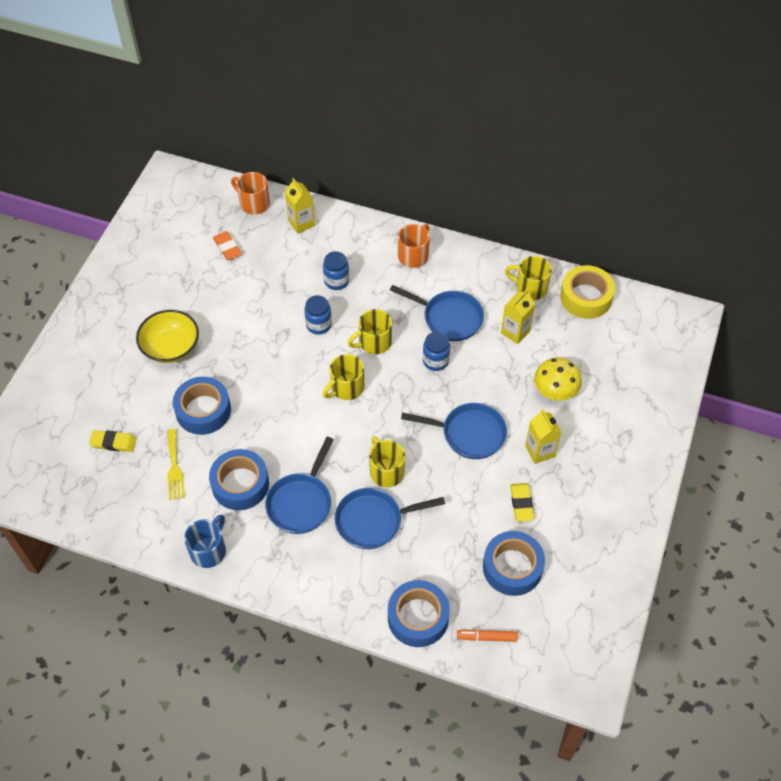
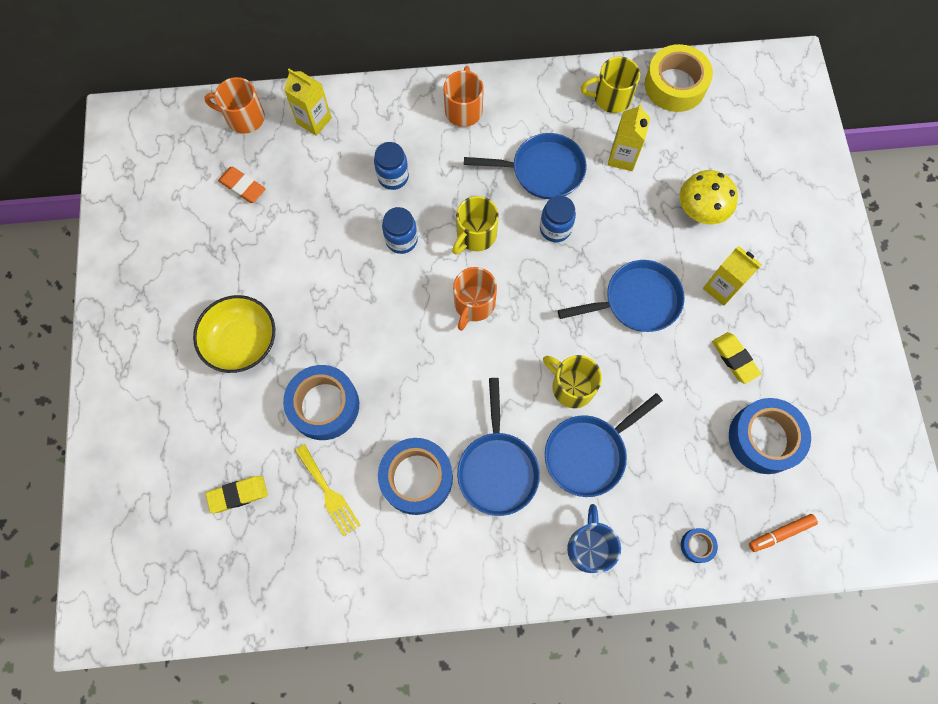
camera: 25 degrees left, 15 degrees up
blue mug [184,514,226,568] -> blue mug moved to [567,504,621,573]
yellow mug [323,354,364,400] -> orange mug [453,267,497,331]
blue tape [388,580,450,647] -> blue tape [681,528,718,563], size x0.45

